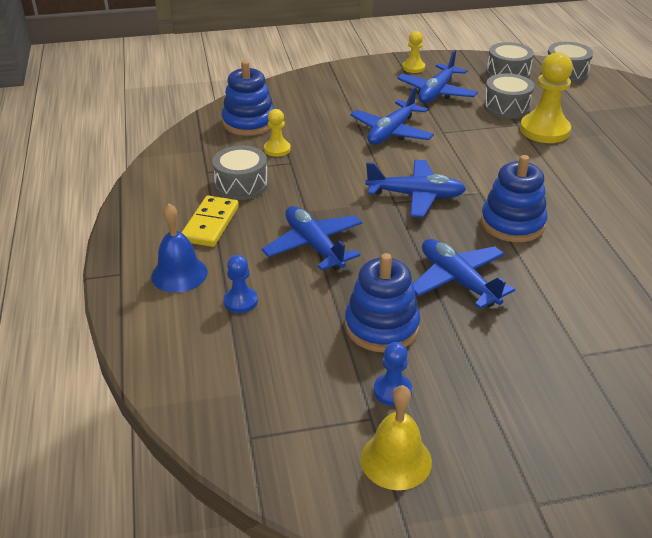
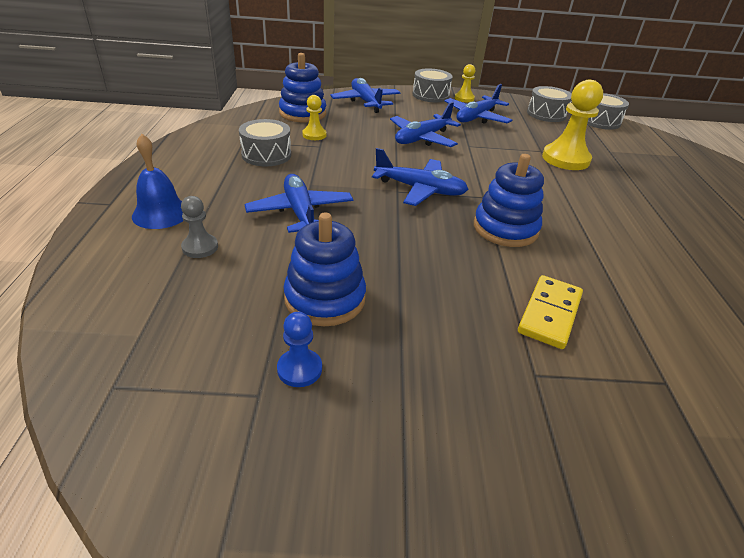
camera: 10 degrees right, 0 degrees up
yellow domino [181,195,239,247] -> yellow domino moved to [518,275,583,349]
blue pawn [223,255,258,313] -> grey pawn [181,196,218,258]
yellow bell [360,385,432,490] -> none
blue plane [413,239,515,309] -> blue plane moved to [330,78,400,113]
grey drum [484,73,534,119] -> grey drum moved to [413,69,453,102]

